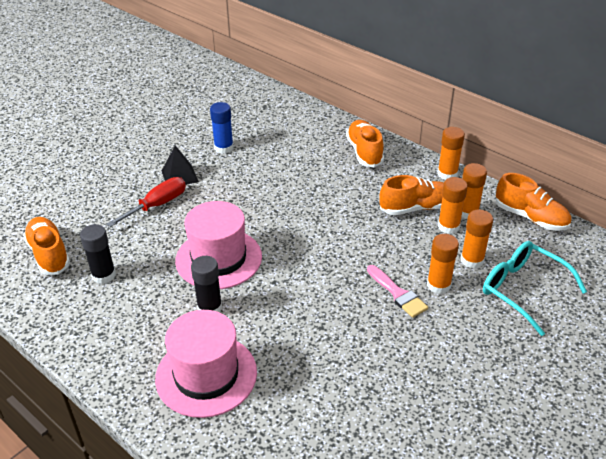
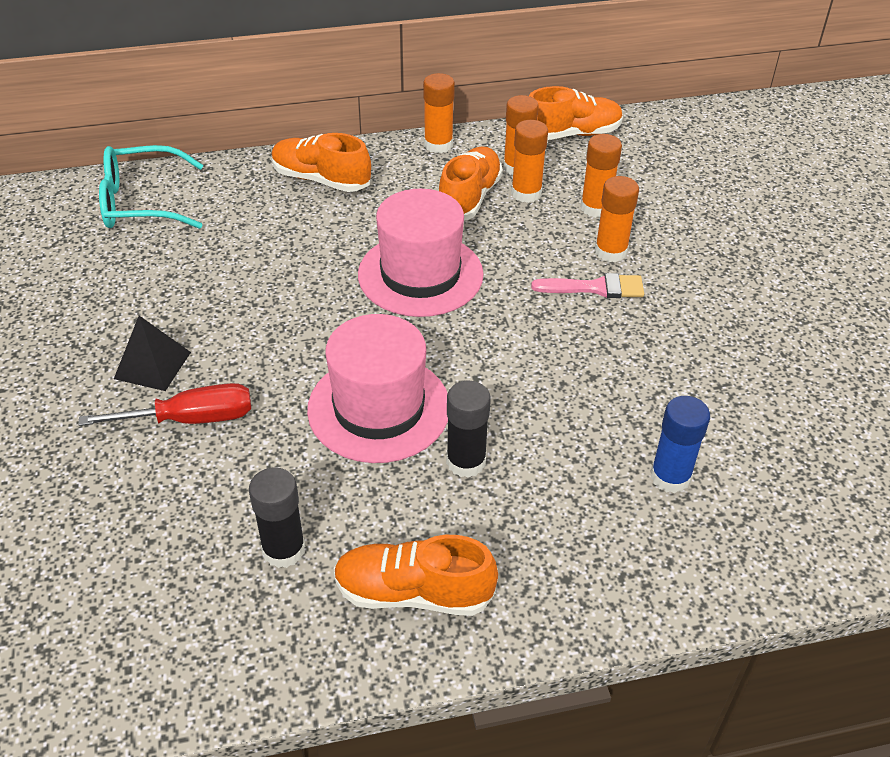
camera: 55 degrees left, 5 degrees up
orange shoe [23,217,70,275] -> orange shoe moved to [334,535,498,616]
red screwdriver [106,177,186,227] -> red screwdriver turned 90 degrees clockwise [78,383,251,426]
pink hat [155,310,257,418] -> pink hat moved to [358,189,484,317]
blue glue stick [210,102,234,154] -> blue glue stick moved to [651,396,710,493]
turquoise glasses [483,241,587,336] -> turquoise glasses moved to [99,145,203,229]

